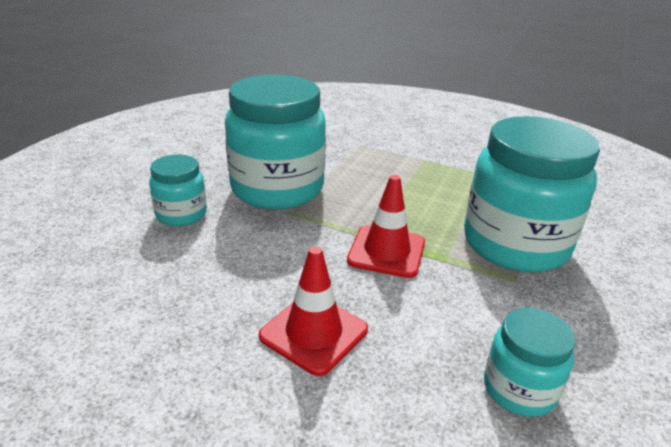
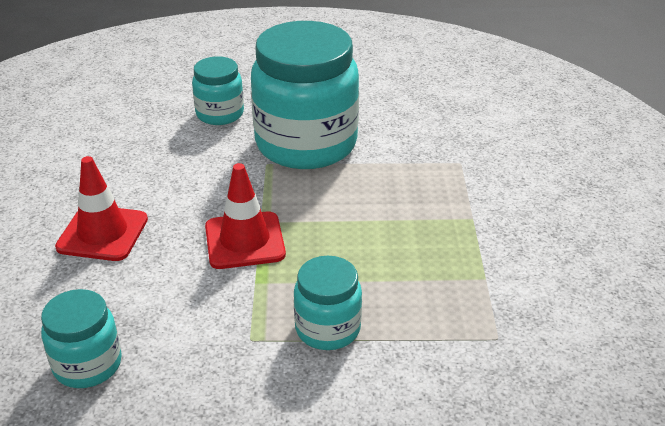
camera: 65 degrees right, 5 degrees up
turquoise jar [464,116,600,272] -> turquoise jar [294,256,362,350], size x0.50

